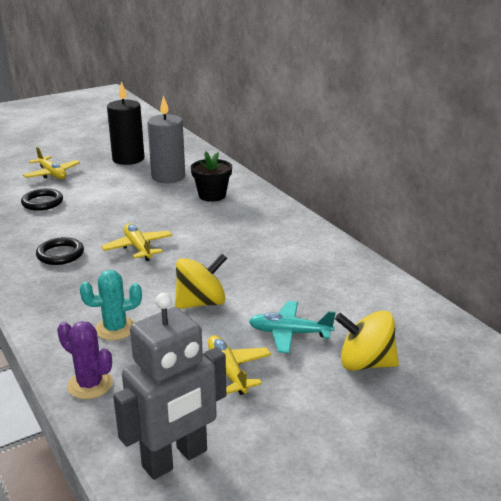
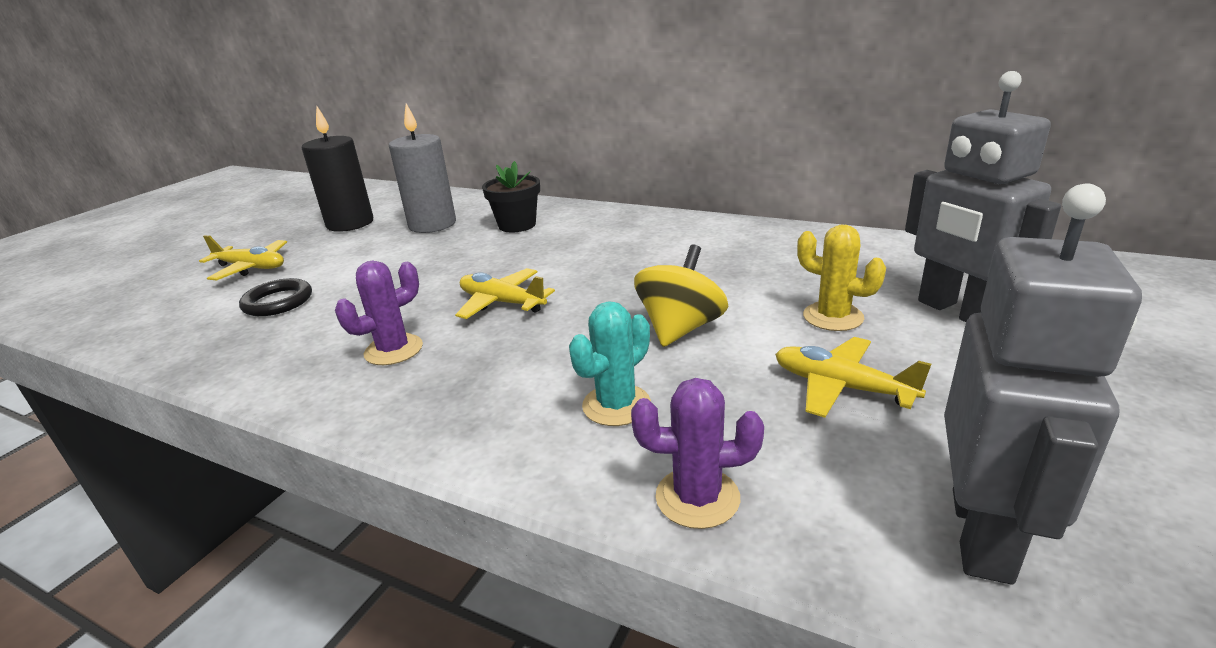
camera: 30 degrees left, 0 degrees up
black ring [36,237,84,265] -> purple cactus [335,260,423,365]
turquoise plane [249,301,336,353] -> yellow cactus [797,225,886,331]
yellow spinning top [335,311,399,371] -> grey robot [905,71,1061,322]

